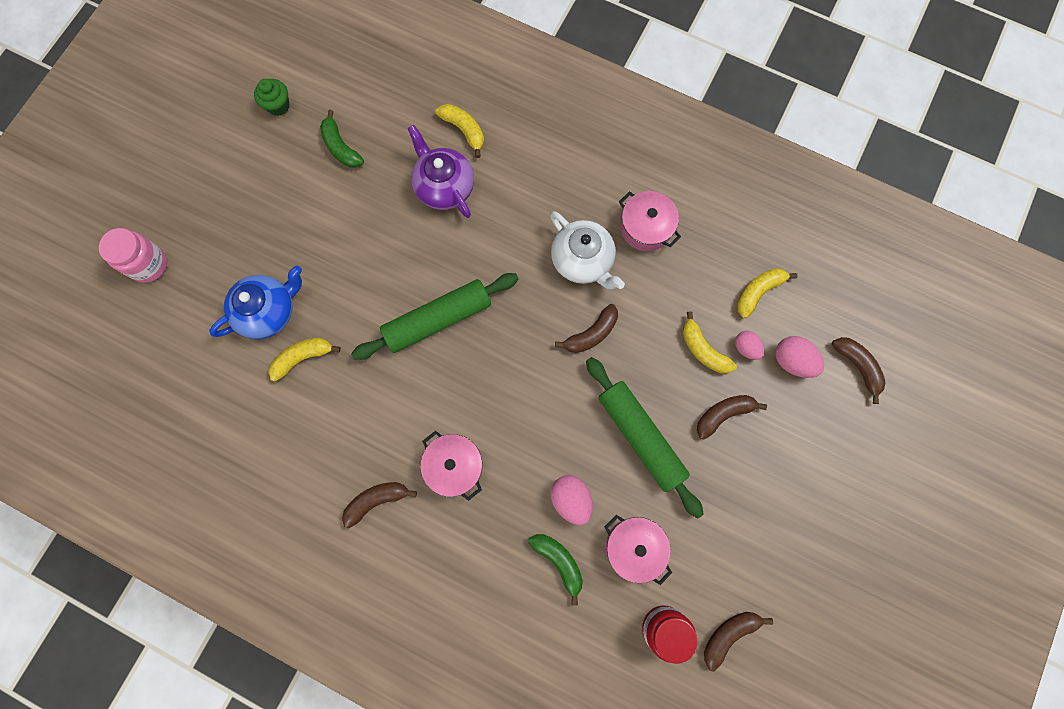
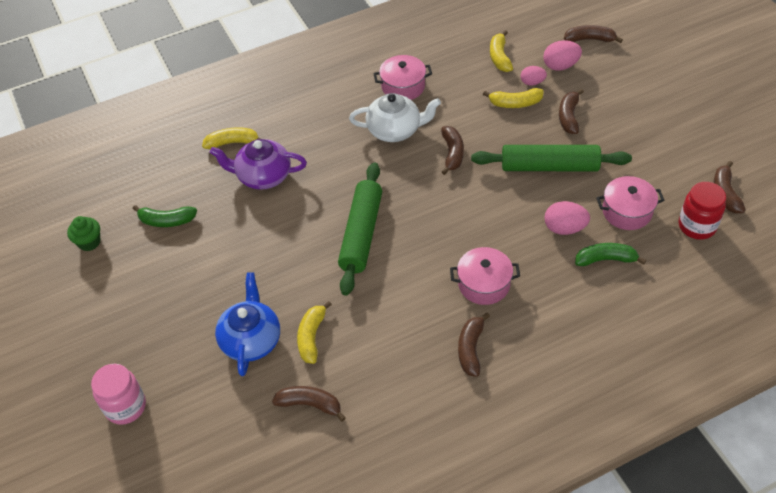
camera: 50 degrees left, 25 degrees down
none -> brown banana [272,386,346,422]

